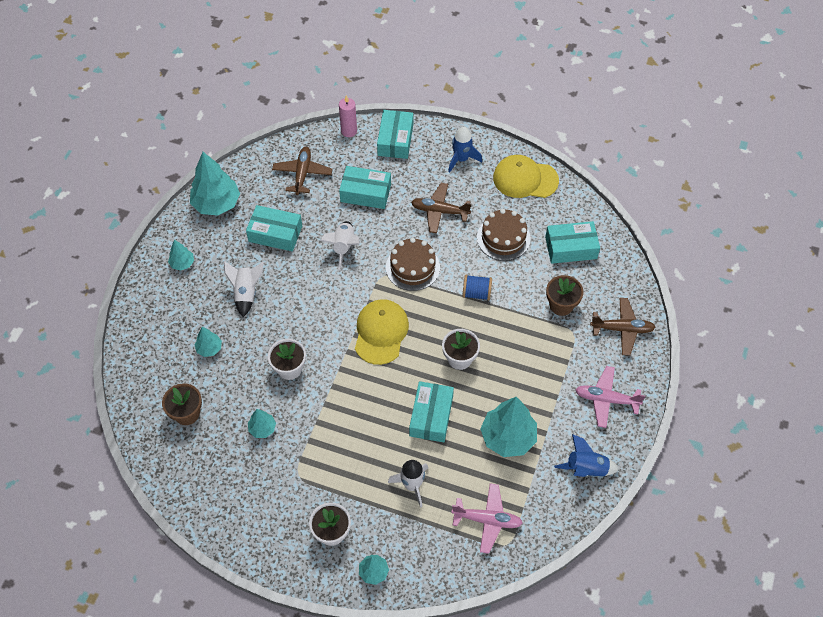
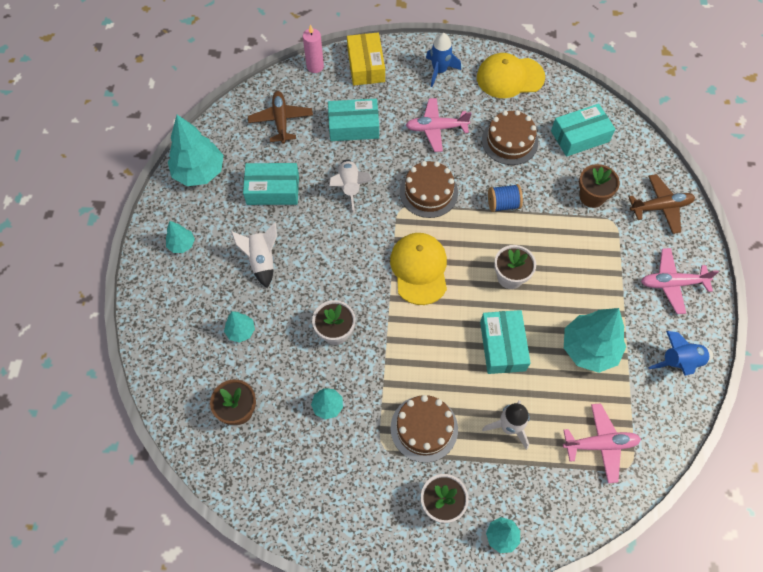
camera: 15 degrees left, 5 degrees up
turquoise box [377,110,413,159] -> yellow box [347,32,385,86]
brown plane [411,183,471,233] -> pink plane [406,98,472,152]
none -> brown cake [391,395,458,463]

